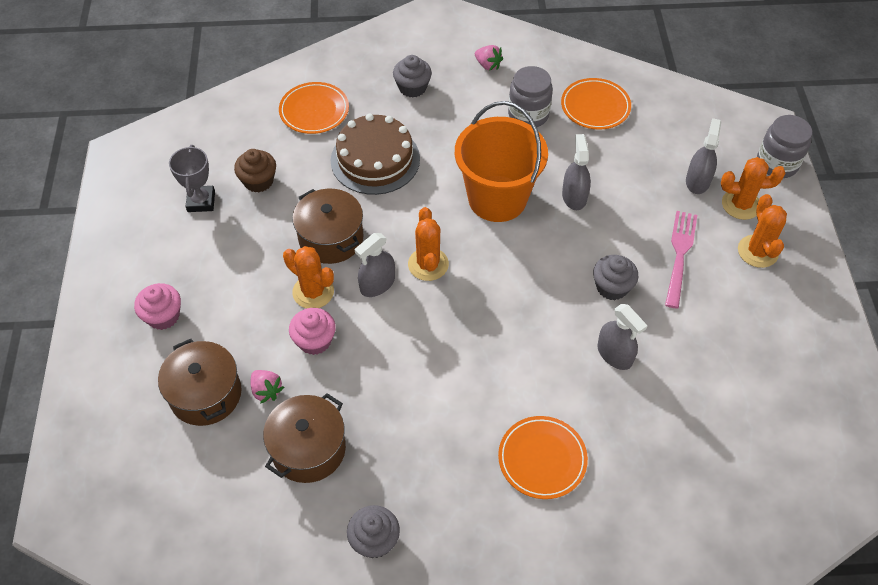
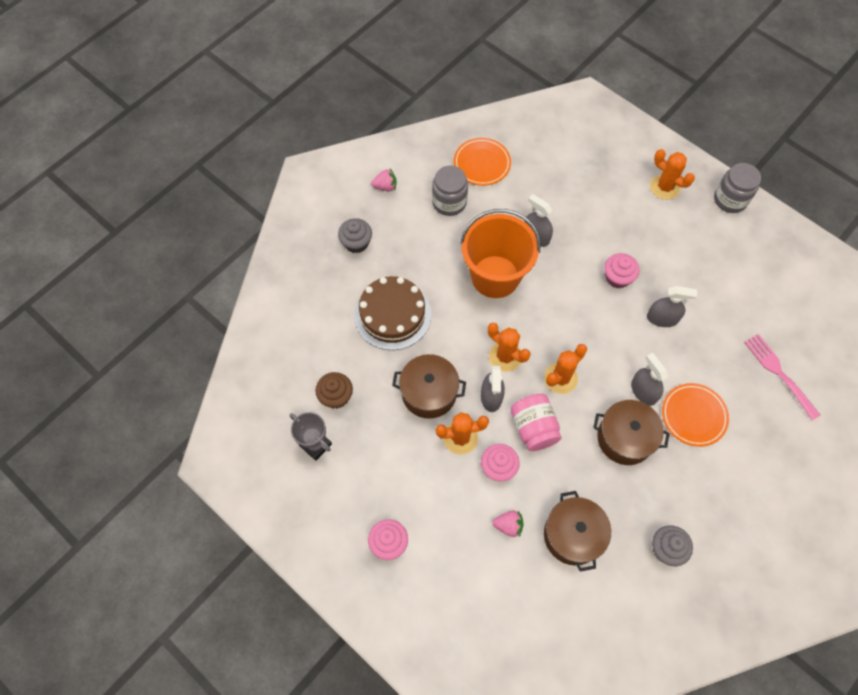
camera: 45 degrees left, 10 degrees up
brown pot [158,339,241,426] -> brown pot moved to [593,400,670,465]
orange plate [279,82,349,134] -> none
grey cupcake [593,255,638,300] -> pink cupcake [604,253,639,288]
pink fork [665,211,697,308] -> pink fork moved to [744,334,820,420]
grey spray bottle [686,118,721,194] -> grey spray bottle moved to [631,353,668,406]
orange cactus [721,157,785,220] -> orange cactus moved to [544,344,587,394]
grey jar [757,115,812,178] -> grey jar moved to [714,163,761,213]
none -> pink jar [510,394,562,451]

